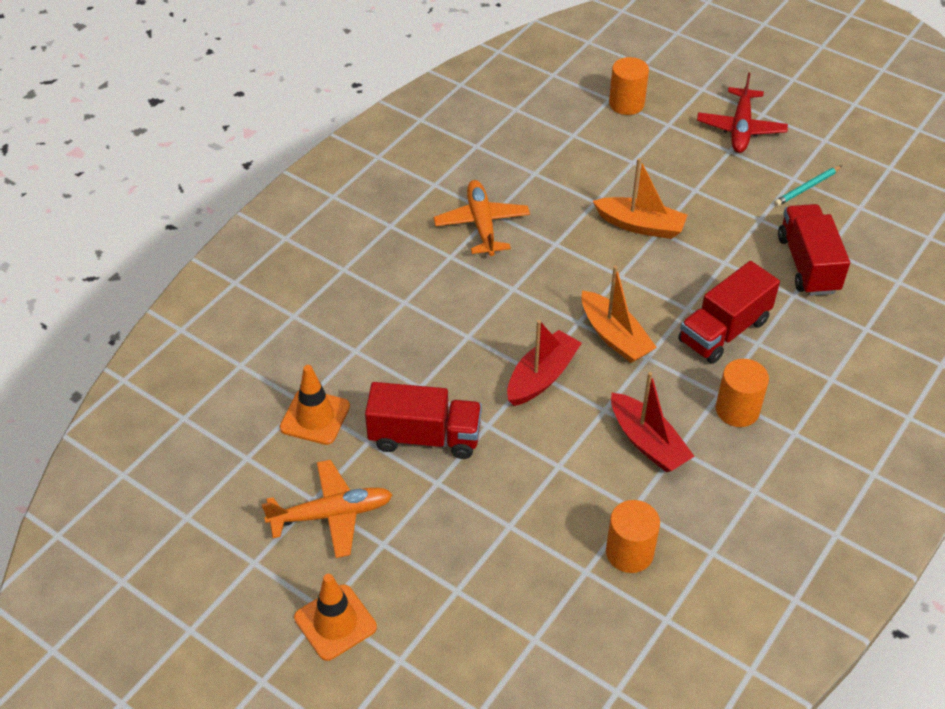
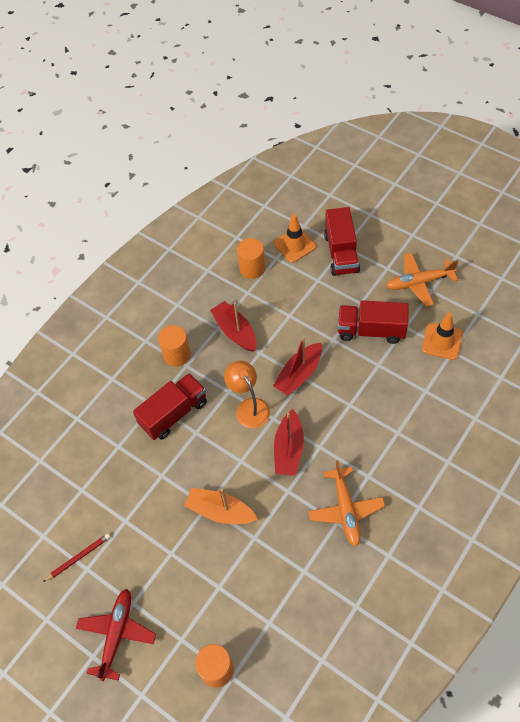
camera: 175 degrees left, 10 degrees up
orange traffic cone [294,574,377,661] -> orange traffic cone moved to [273,214,316,263]
orange boat [581,265,657,363] -> orange lamp [224,360,270,428]
turquoise pencil [774,166,842,206] -> red pencil [43,533,110,582]
red truck [778,204,850,296] -> red truck moved to [324,207,360,276]
none -> red boat [274,409,304,476]

